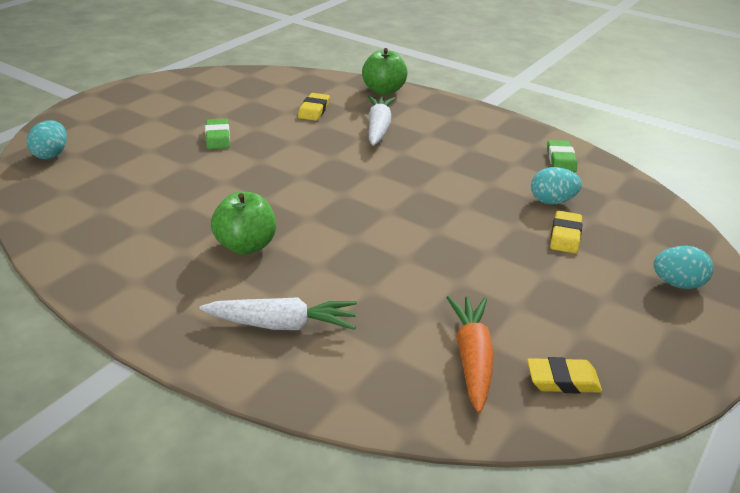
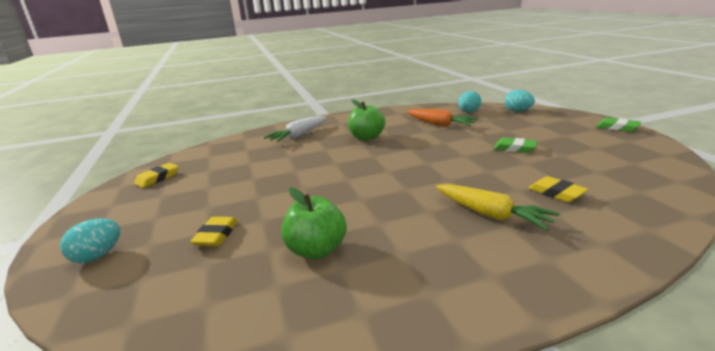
camera: 130 degrees right, 10 degrees down
green apple [362,48,408,95] -> green apple moved to [281,188,347,259]
white carrot [368,96,395,146] -> yellow carrot [436,184,560,231]
orange carrot [446,296,494,413] -> orange carrot moved to [407,109,478,127]
turquoise egg [531,167,582,204] -> turquoise egg moved to [458,91,481,113]
green eraser [547,140,577,172] -> green eraser moved to [596,117,641,132]
yellow eraser [550,211,582,254] -> yellow eraser turned 45 degrees clockwise [190,217,238,246]

